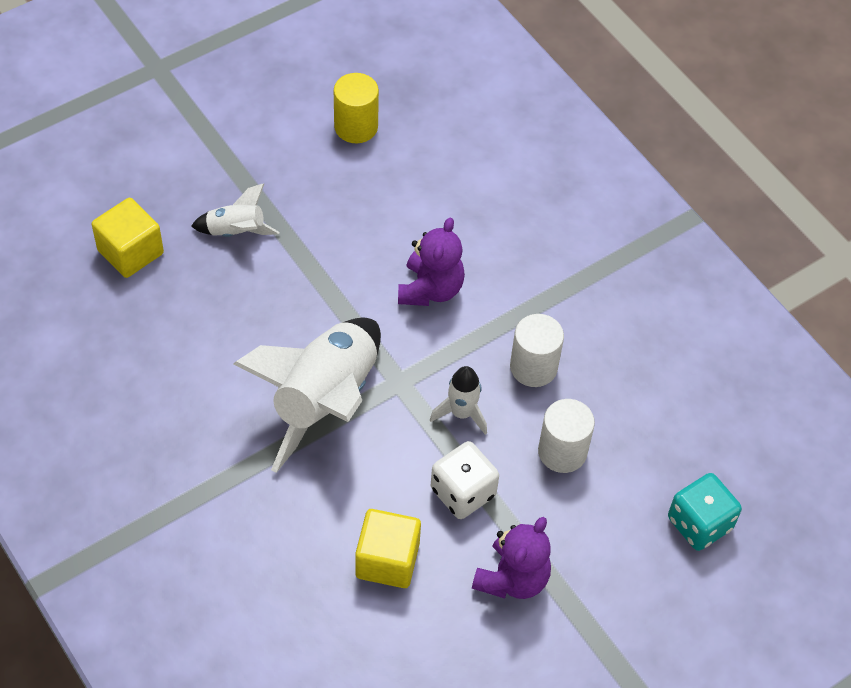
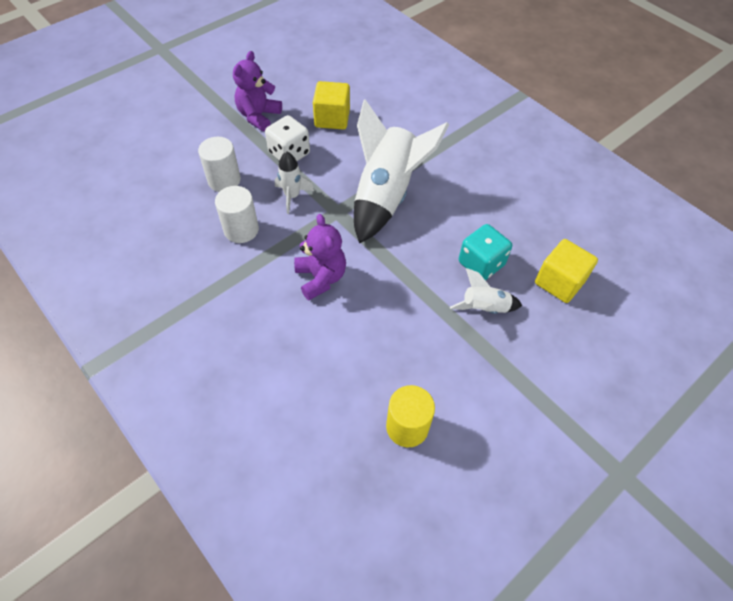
camera: 175 degrees right, 0 degrees up
purple teddy bear [398,218,465,306] -> purple teddy bear turned 150 degrees clockwise [294,214,346,300]
turquoise dice [668,473,742,551] -> turquoise dice moved to [459,224,512,280]

